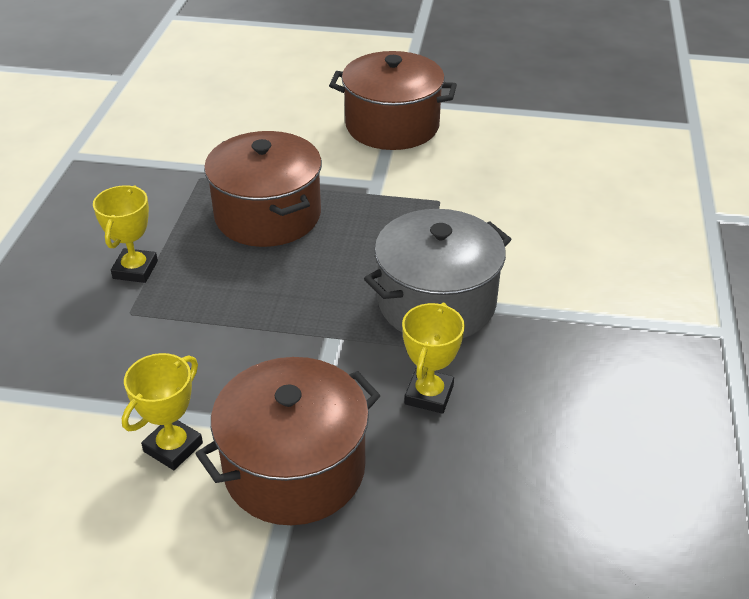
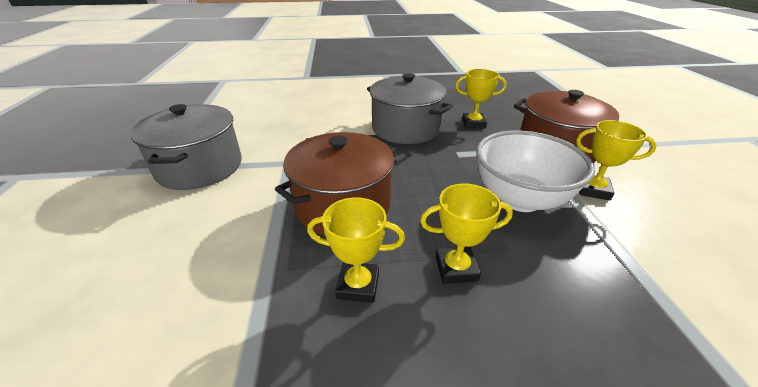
camera: 105 degrees left, 5 degrees down
brown pot [329,51,457,150] -> grey pot [130,104,242,190]
none -> yellow trophy [307,197,405,303]
none -> white bowl [476,131,595,212]

